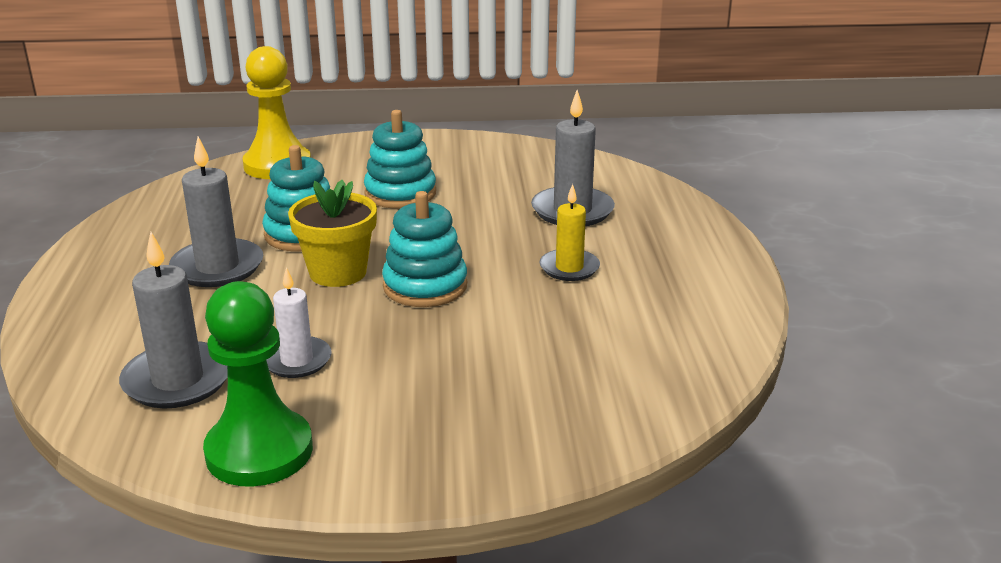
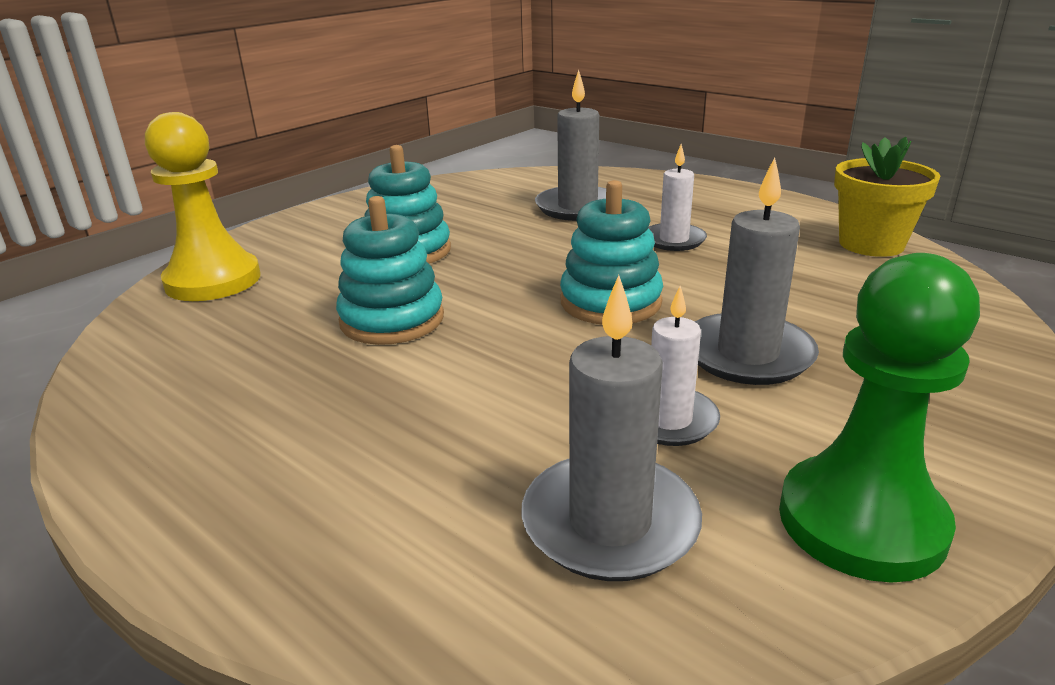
camera: 45 degrees left, 0 degrees up
grey candle [169,137,263,287] -> grey candle moved to [695,157,819,385]
yellow flower pot [288,180,377,287] -> yellow flower pot moved to [834,137,940,257]
yellow candle [540,184,600,281] -> white candle [648,144,707,251]

